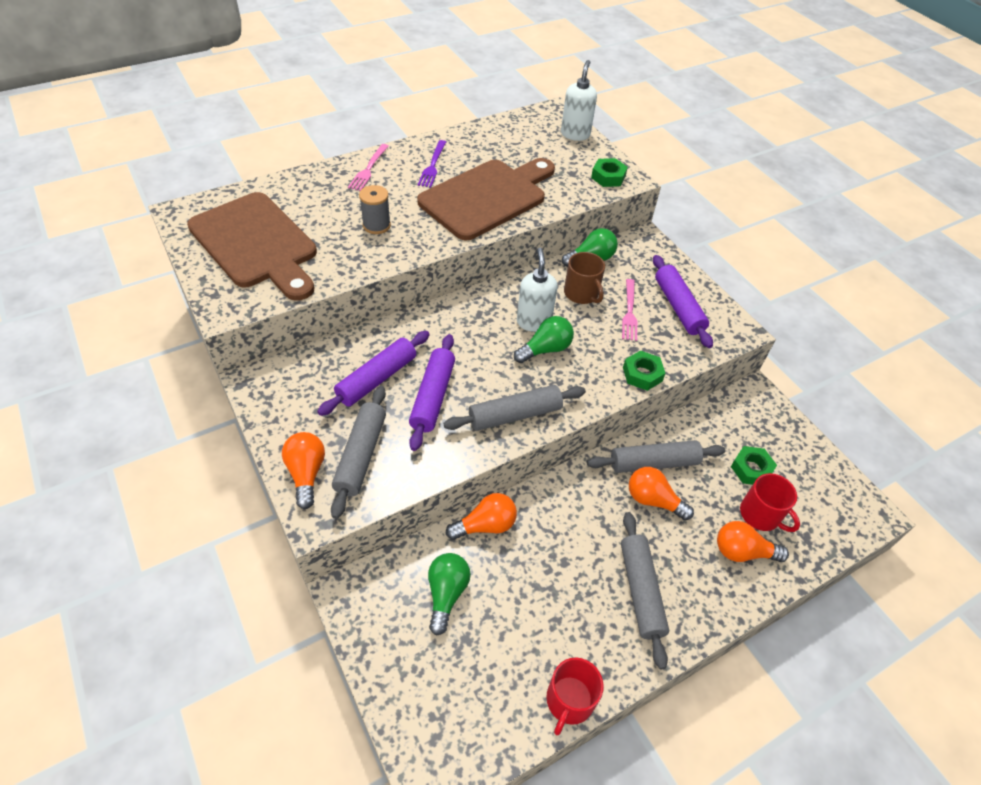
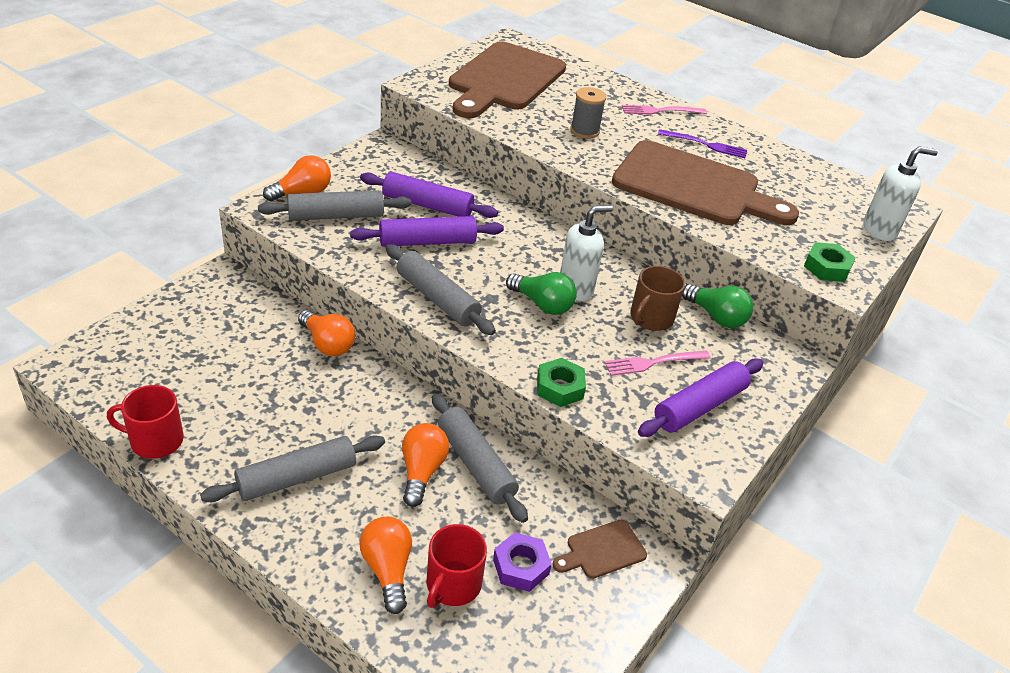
camera: 65 degrees right, 10 degrees down
purple fork [418,140,446,188] -> purple fork turned 150 degrees counterclockwise [658,129,747,158]
green light bulb [428,553,471,636] -> none
green nut [731,446,777,485] -> purple nut [493,532,552,592]
none -> brown cutting board [553,520,647,579]

